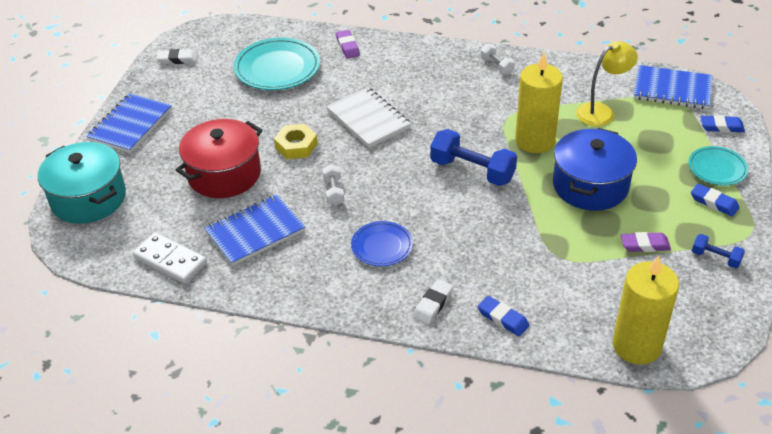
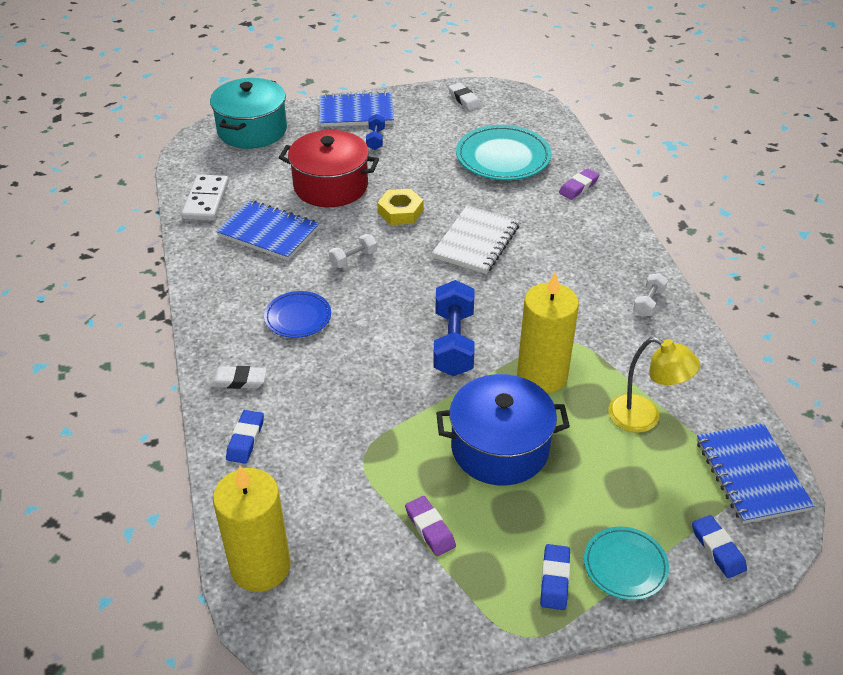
camera: 60 degrees right, 0 degrees up
blue dumbbell [692,234,745,268] -> blue dumbbell moved to [366,114,385,150]

